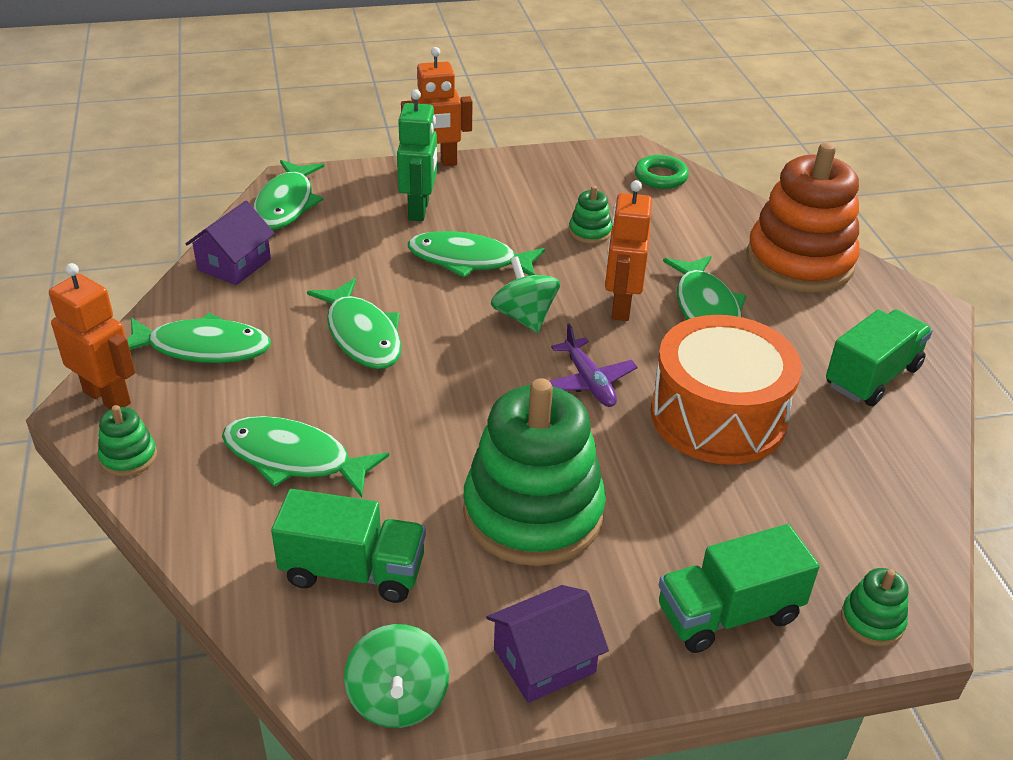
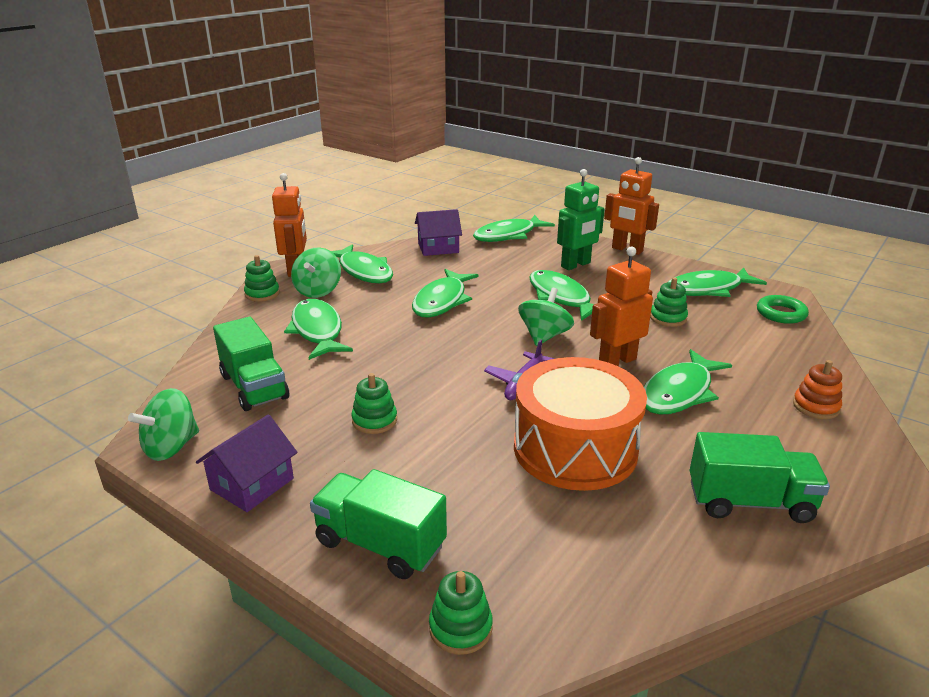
camera: 50 degrees right, 10 degrees down
green stacking toy [463,378,606,566] -> green stacking toy [351,373,397,434], size x0.41
purple house [486,585,609,703] -> purple house turned 75 degrees counterclockwise [196,415,297,512]
orange stacking toy [747,142,859,293] -> orange stacking toy [793,360,842,419], size x0.41
none -> green spinning top [291,248,341,298]
none -> green fish [668,267,767,297]

